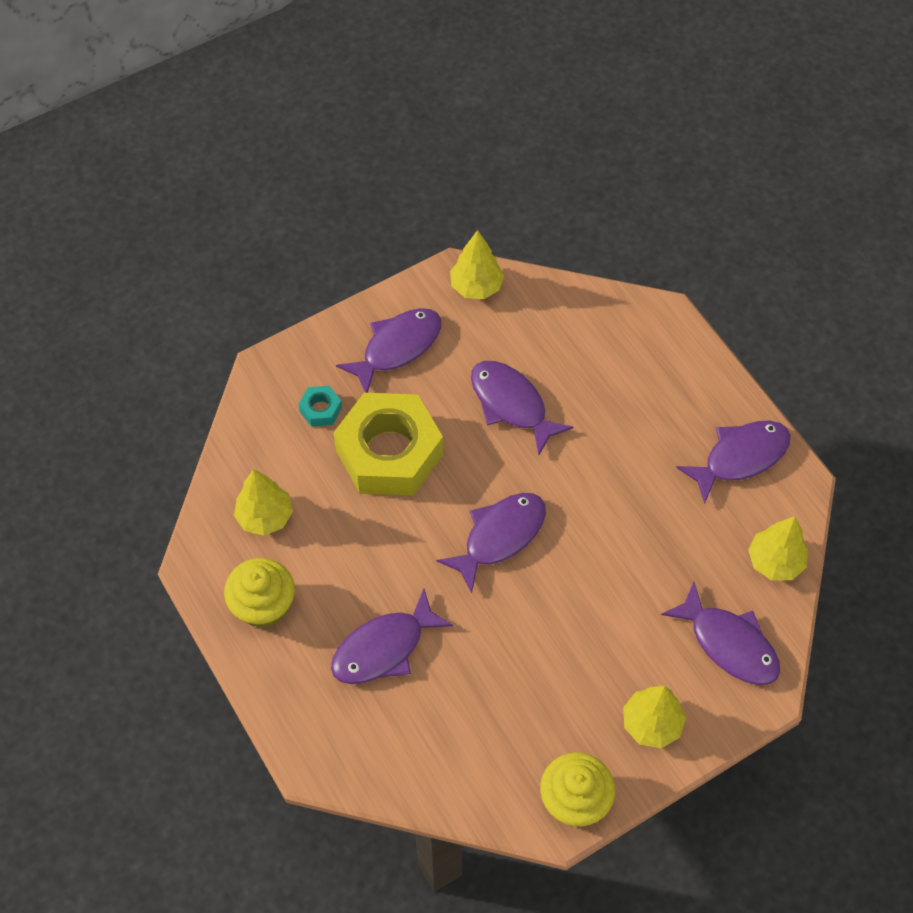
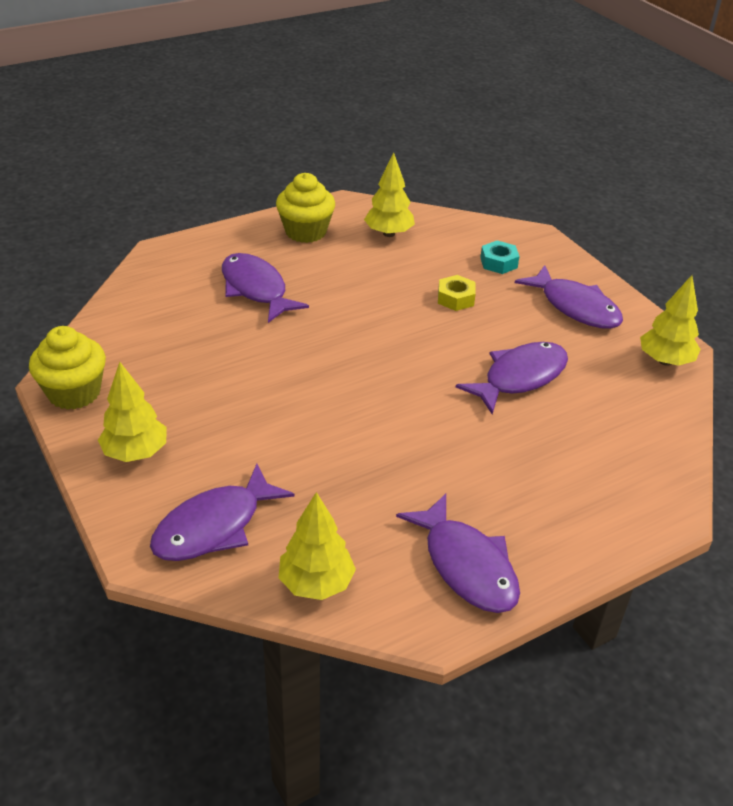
camera: 90 degrees right, 20 degrees down
yellow nut [333,393,443,495] -> yellow nut [438,275,476,311], size x0.40
purple fish [437,493,546,594] -> none

